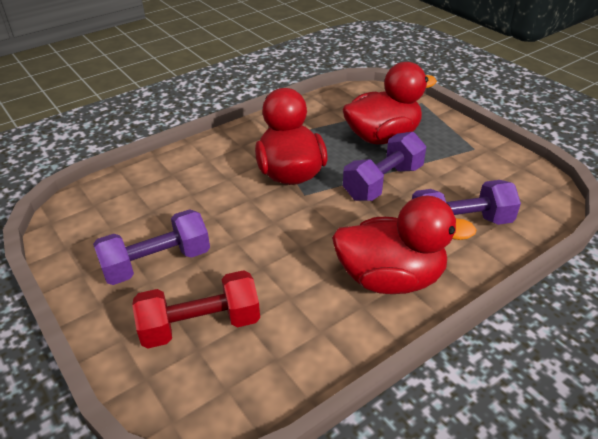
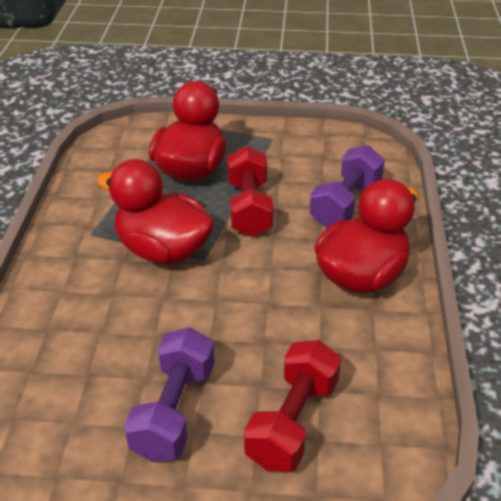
camera: 50 degrees left, 0 degrees up
purple dumbbell [343,132,426,201] -> red dumbbell [227,146,274,237]

